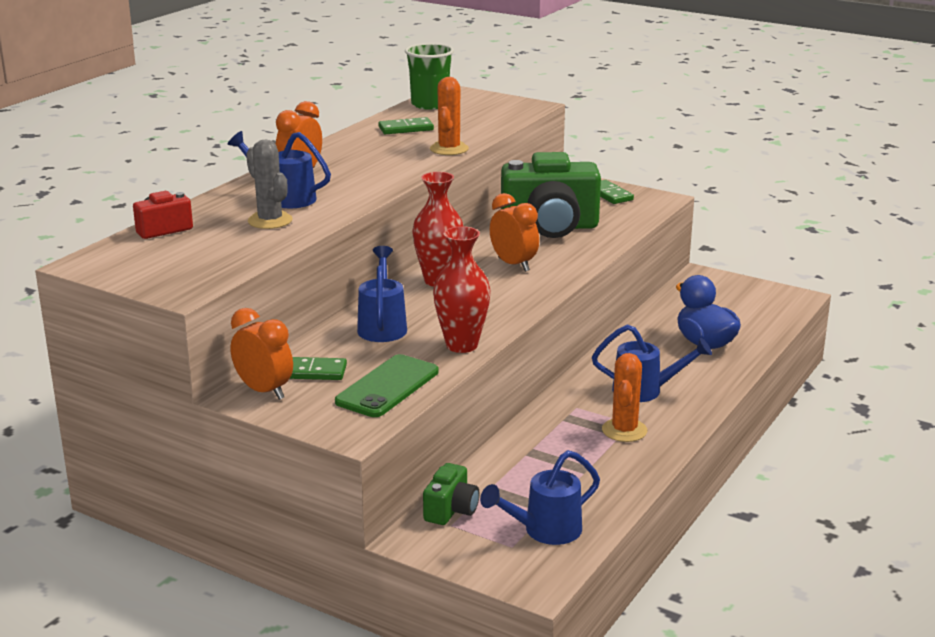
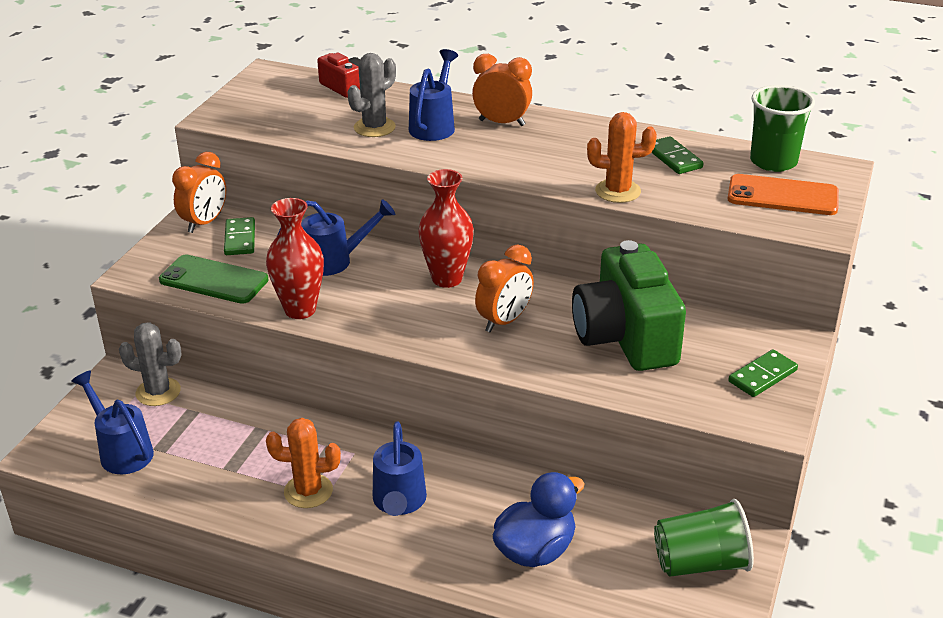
camera: 80 degrees right, 10 degrees up
green camera [423,463,479,525] -> grey cactus [119,322,182,406]
none -> green cup [654,499,754,577]
none -> orange phone [728,174,839,215]

